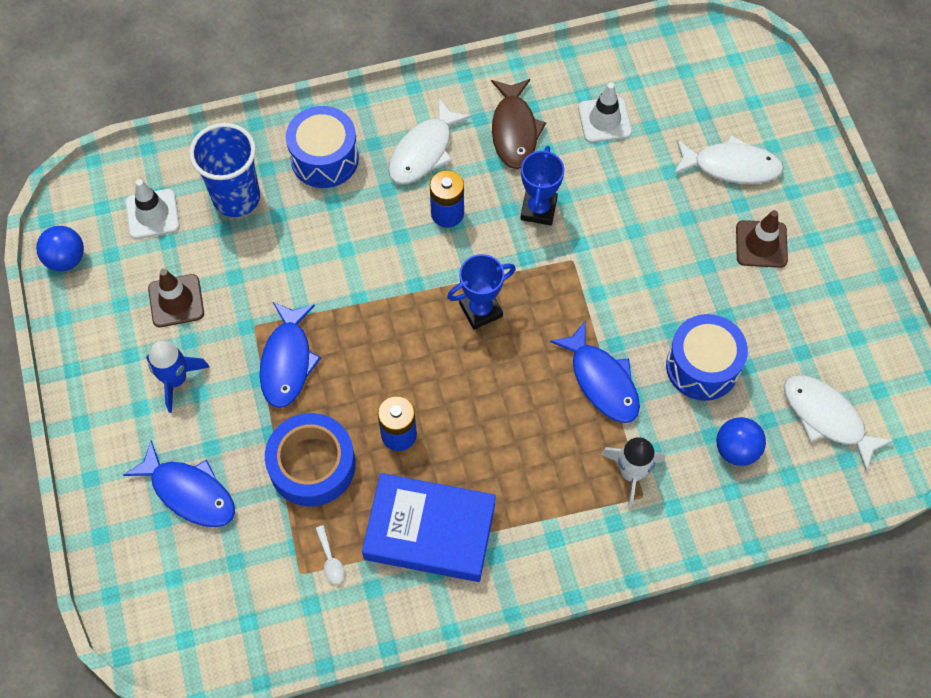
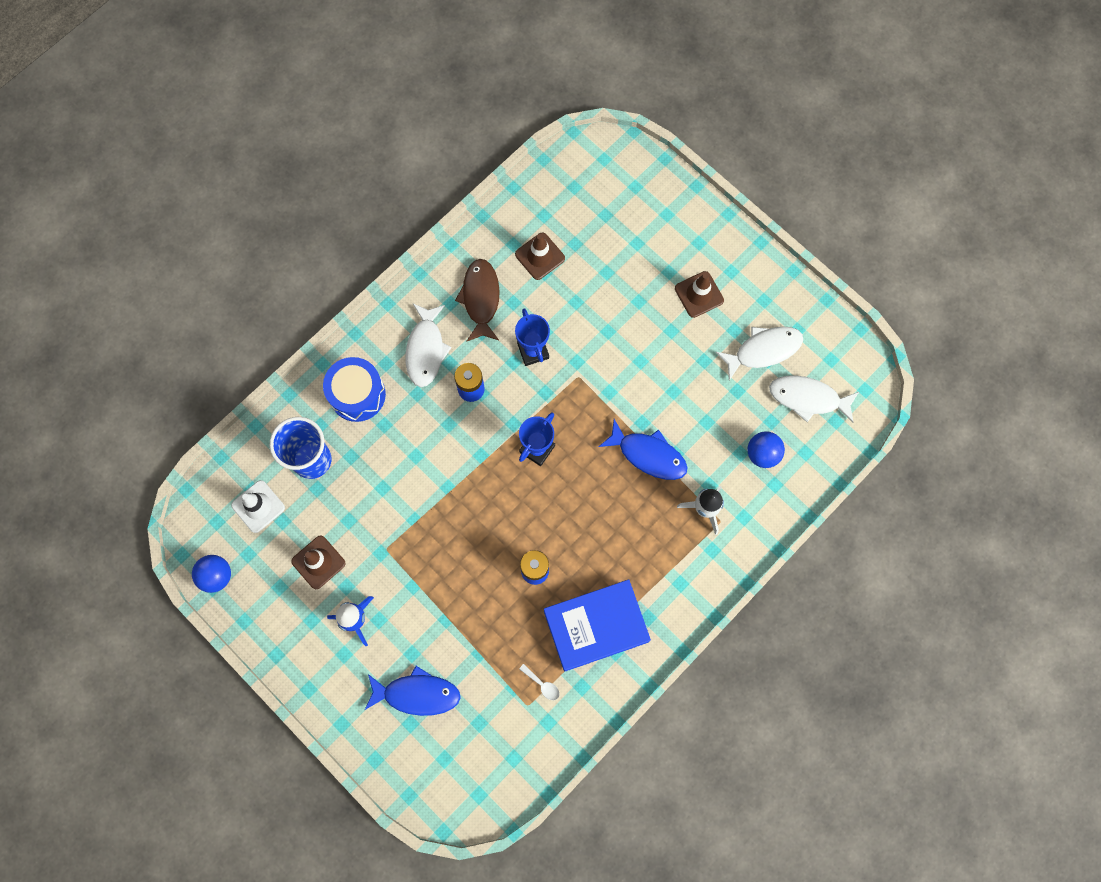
camera: 30 degrees left, 10 degrees up
blue fish [260,302,321,408] -> none
blue tape [265,413,356,507] -> none
brown fish [491,79,546,169] -> brown fish turned 150 degrees counterclockwise [455,259,500,342]
white traffic cone [578,82,632,143] -> brown traffic cone [515,233,565,280]
blue drum [666,314,748,401] -> none
white fish [674,135,784,184] -> white fish moved to [716,326,803,380]

